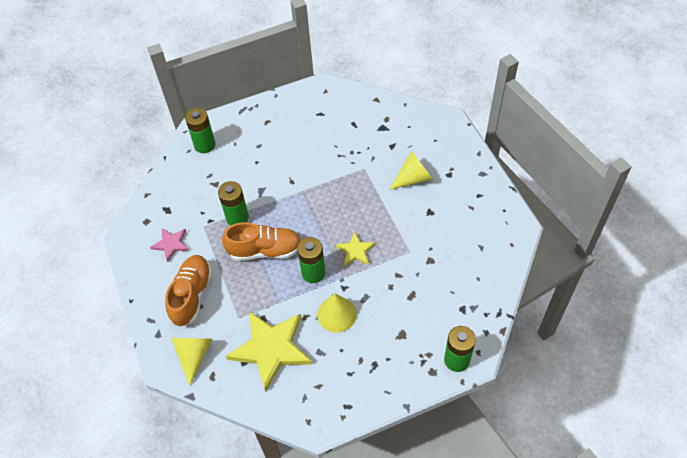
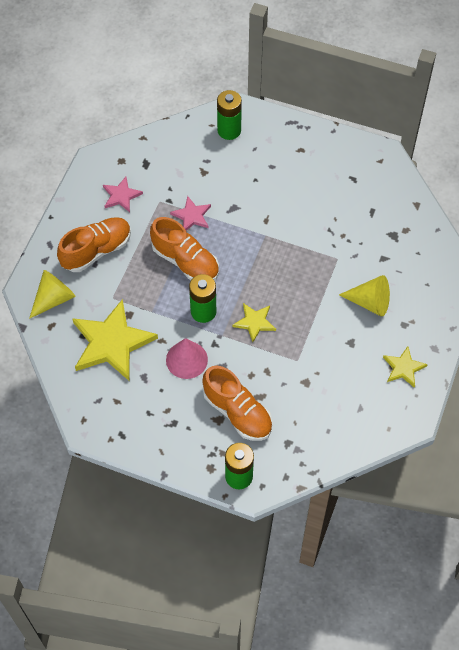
camera: 40 degrees right, 5 degrees up
green battery [218,181,249,226] -> pink star [170,196,211,231]
yellow cone [317,294,357,332] -> pink cone [166,338,208,379]
none -> orange shoe [202,366,273,441]
none -> yellow star [383,346,428,388]

